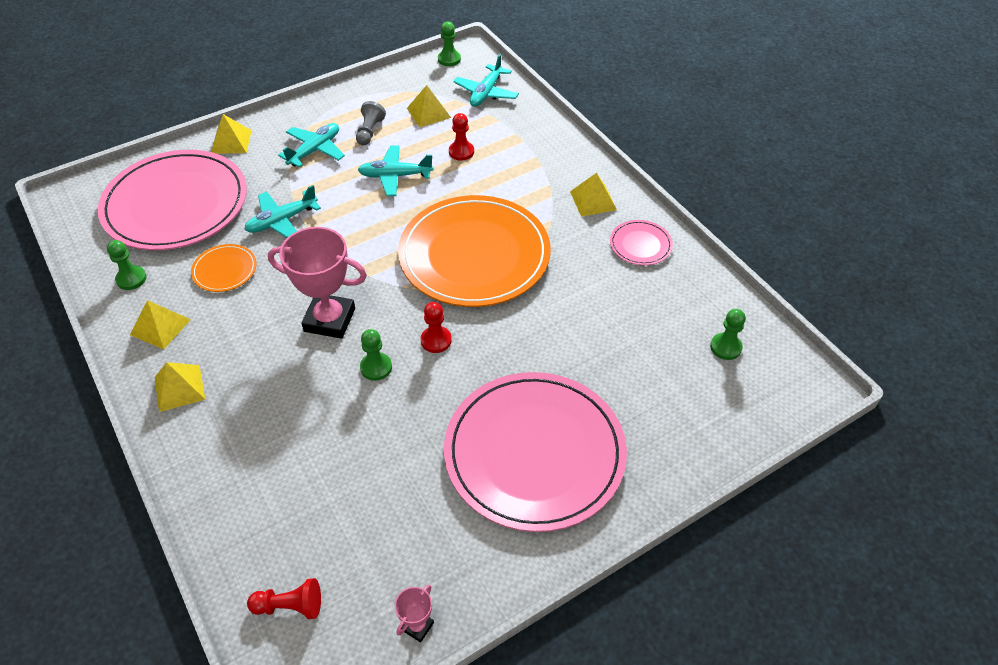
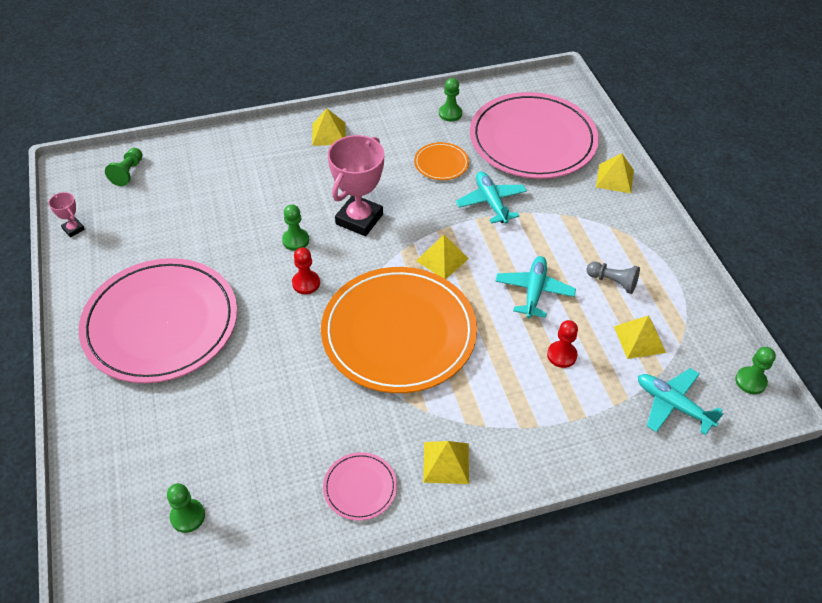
camera: 105 degrees right, 0 degrees up
yellow pyramid [130,300,191,350] -> yellow pyramid moved to [416,235,469,279]
red pawn [247,578,321,619] -> green pawn [105,148,143,186]
turquoise plane [278,123,345,168] -> none

